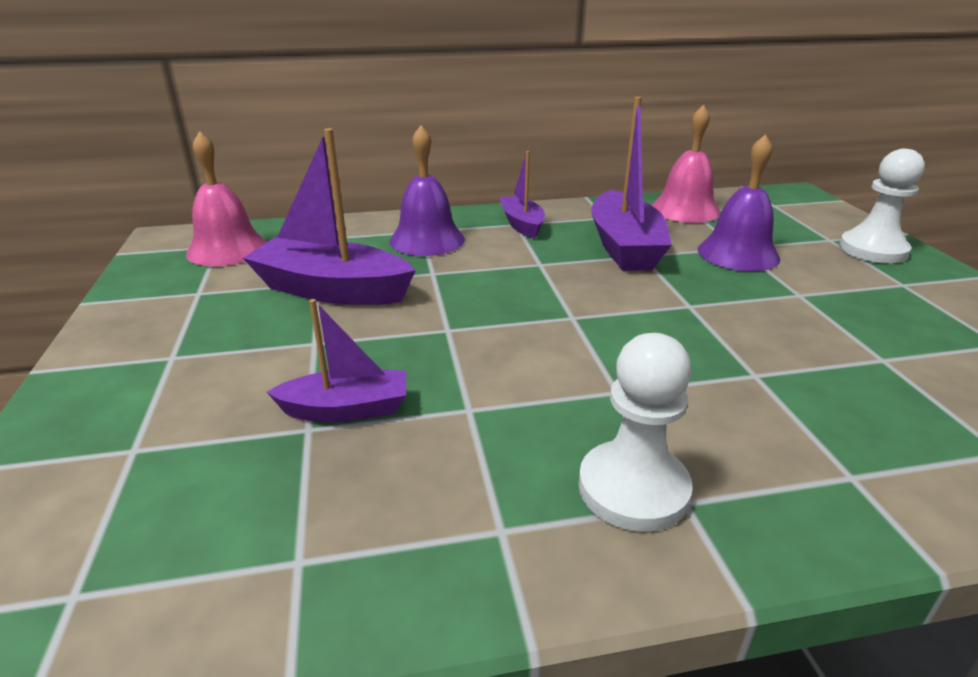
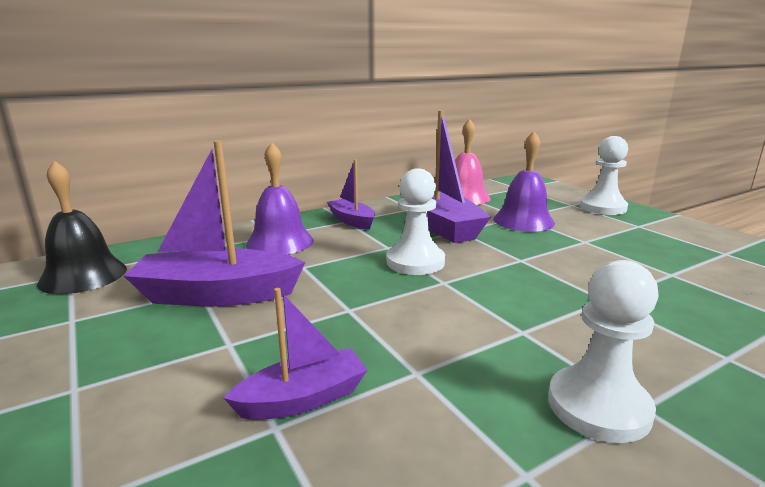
camera: 20 degrees left, 10 degrees down
pink bell [186,131,267,266] -> black bell [37,160,127,294]
none -> white pawn [386,168,445,275]

